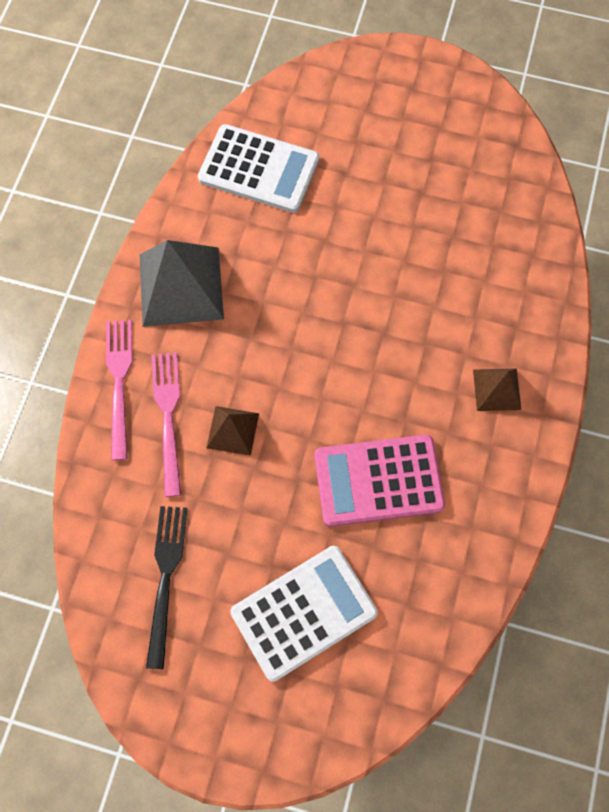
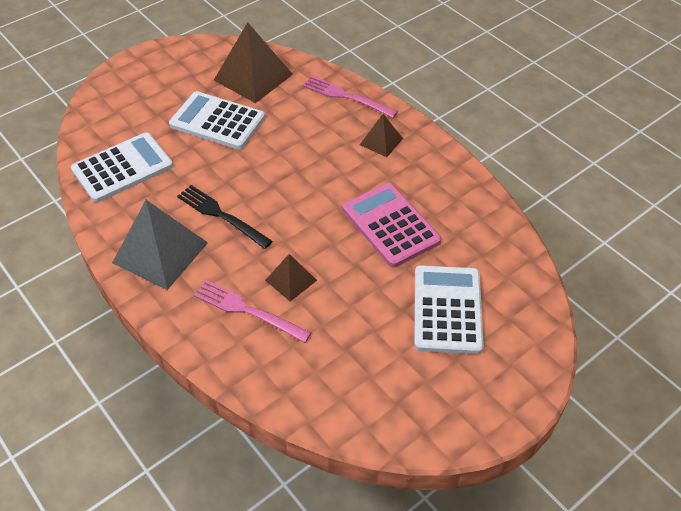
camera: 55 degrees left, 20 degrees down
pink fork [106,320,132,460] -> pink fork moved to [303,76,398,118]
black fork [146,506,188,669] -> black fork moved to [177,185,273,249]
pink calculator [315,435,445,527] -> pink calculator turned 120 degrees clockwise [343,183,441,267]
none -> white calculator [169,91,265,150]
none -> brown pyramid [214,22,293,103]

